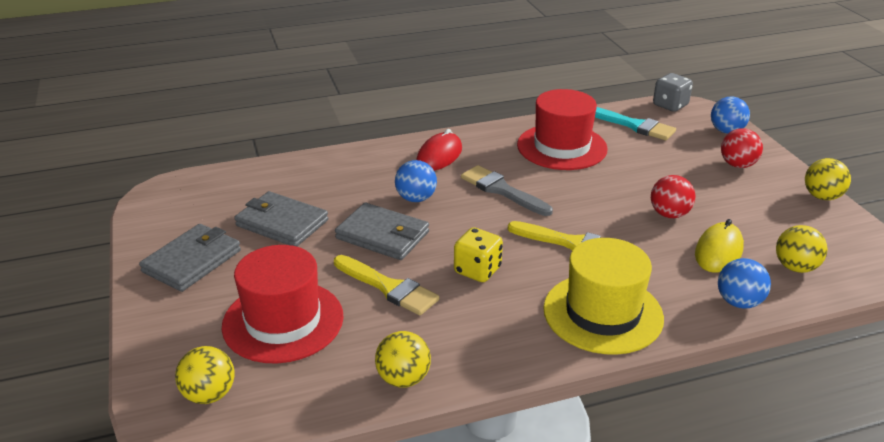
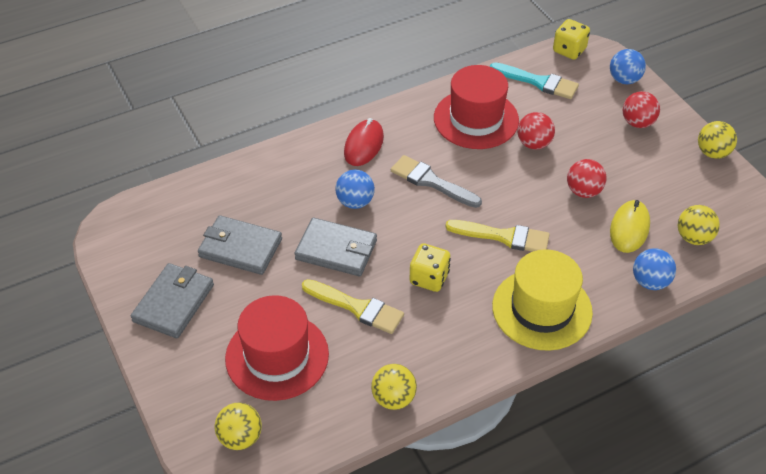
camera: 10 degrees left, 15 degrees up
grey dice [653,73,693,112] -> yellow dice [553,19,590,60]
none -> red ball [517,112,555,150]

